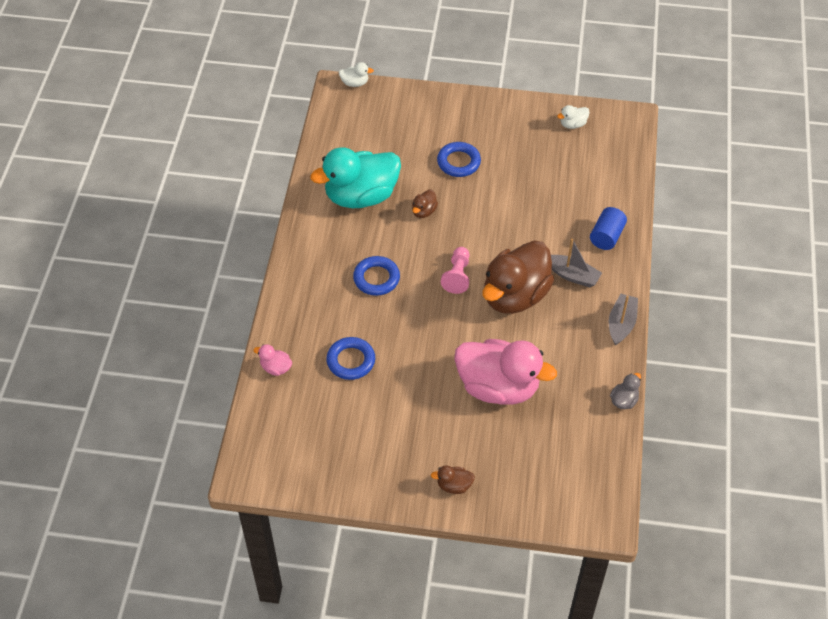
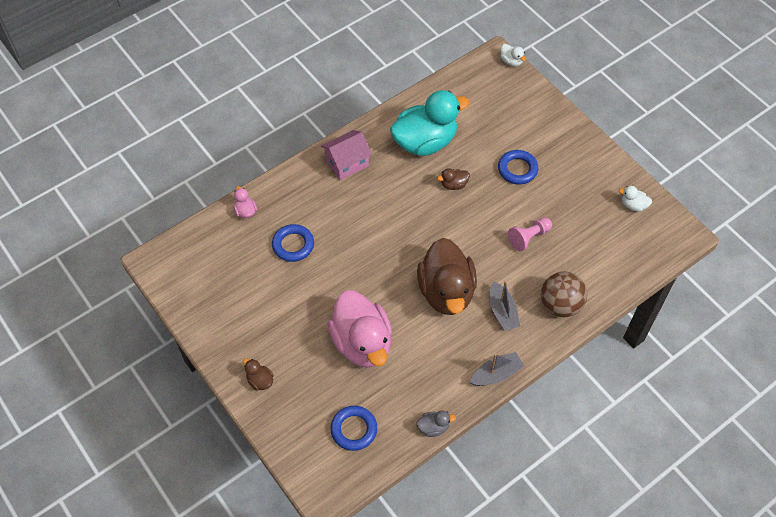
camera: 45 degrees right, 5 degrees up
turquoise duck [310,147,401,208] -> turquoise duck turned 135 degrees clockwise [390,90,470,156]
blue ring [353,256,400,296] -> blue ring moved to [330,406,377,451]
pink pawn [441,247,470,294] -> pink pawn moved to [508,217,552,251]
brown duck [483,240,554,314] -> brown duck turned 90 degrees counterclockwise [417,238,477,315]
blue cylinder [590,207,627,250] -> brown ball [541,272,587,317]
none -> pink house [321,130,372,180]

